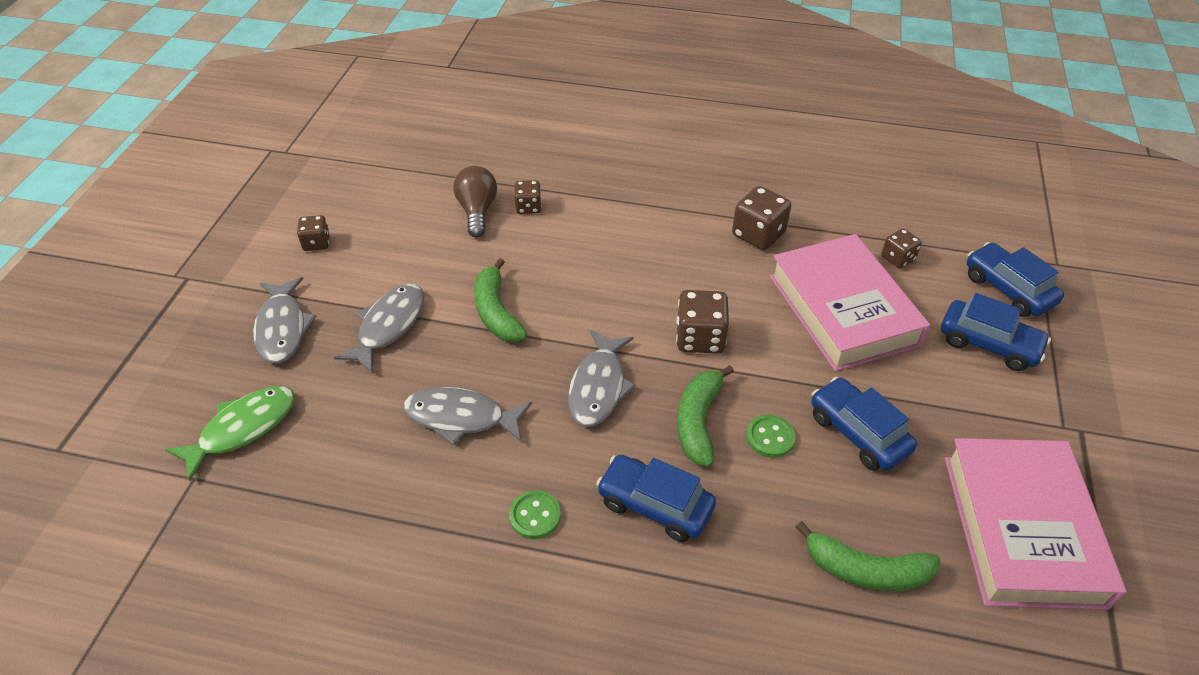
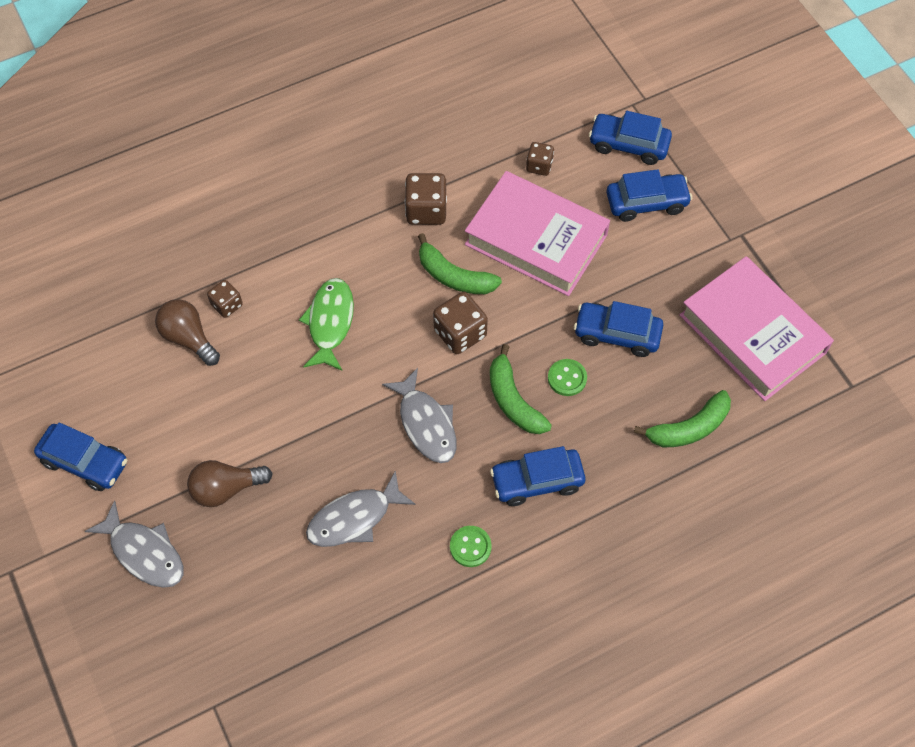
camera: 40 degrees left, 15 degrees up
green fish [165,386,295,481] -> green fish moved to [299,278,354,371]
brown dice [297,215,330,251] -> blue car [34,422,127,491]
grey fish [334,284,424,373] -> brown light bulb [187,460,273,507]
green banana [474,258,527,342] -> green banana moved to [418,233,502,294]

